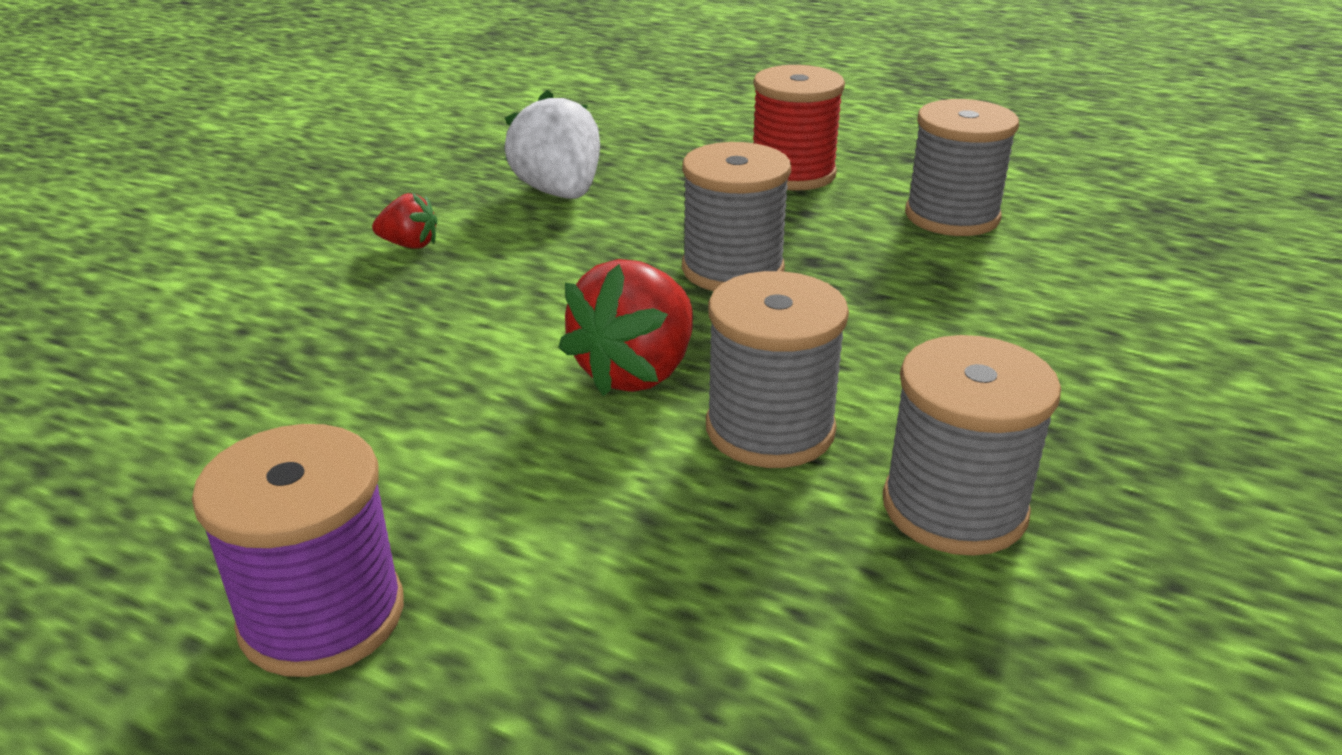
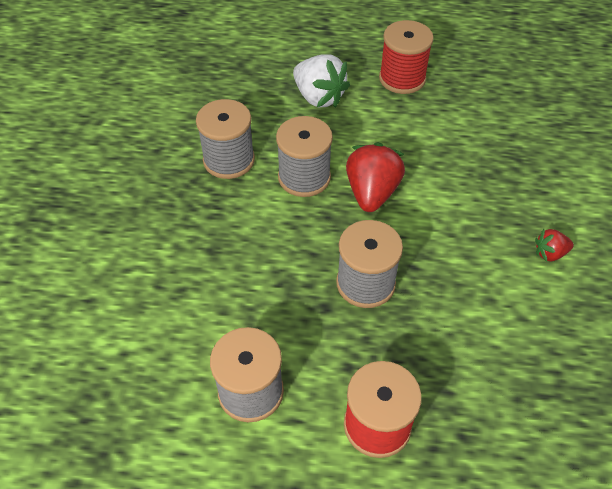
camera: 160 degrees right, 20 degrees up
purple spool [192,424,404,677] -> red spool [379,20,434,94]
white strawberry [505,90,600,199] -> white strawberry moved to [293,54,350,107]

